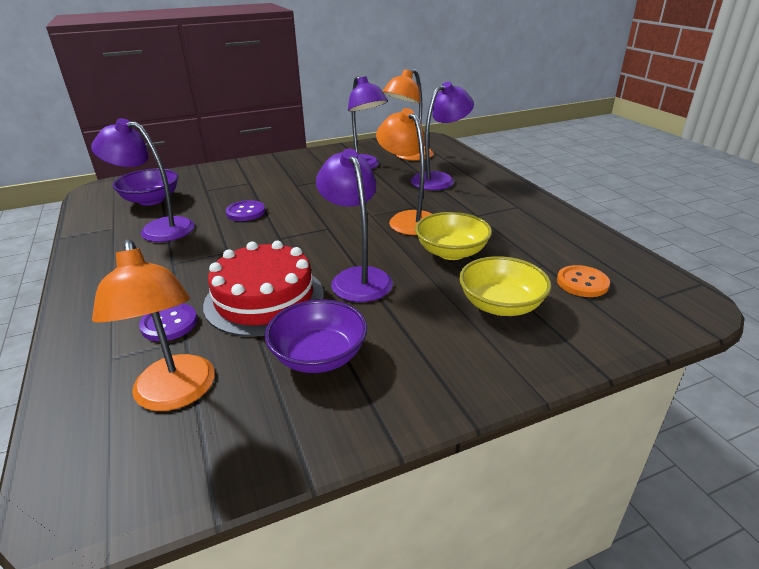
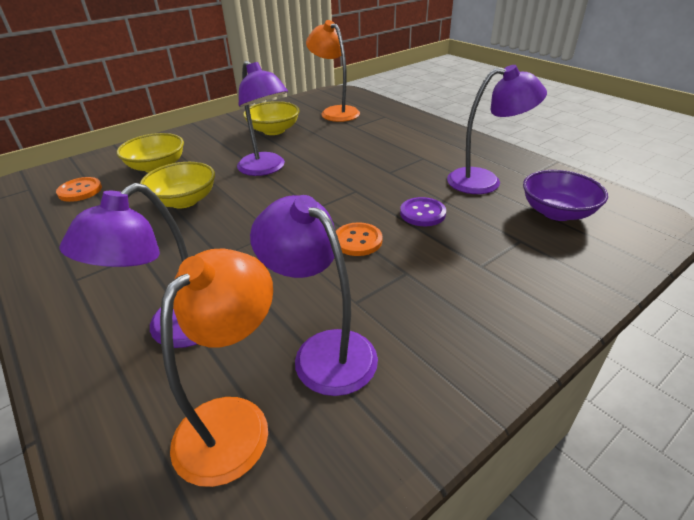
camera: 165 degrees right, 5 degrees up
purple button [139,303,197,341] -> none
red cake [203,241,324,337] -> none
purple bowl [265,299,367,373] -> yellow bowl [243,101,300,135]
orange lamp [376,108,432,235] -> none
none -> orange button [336,222,382,256]

